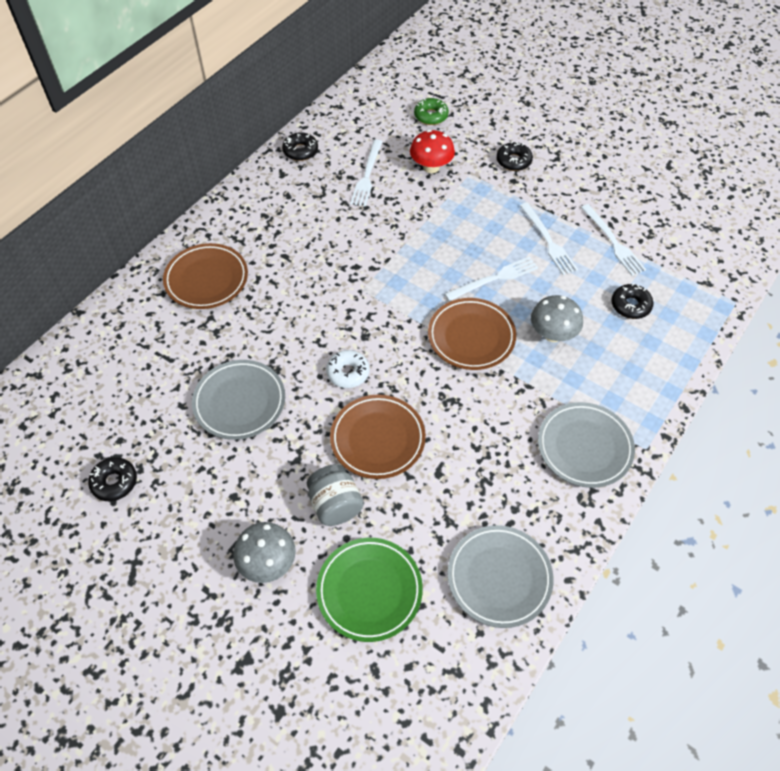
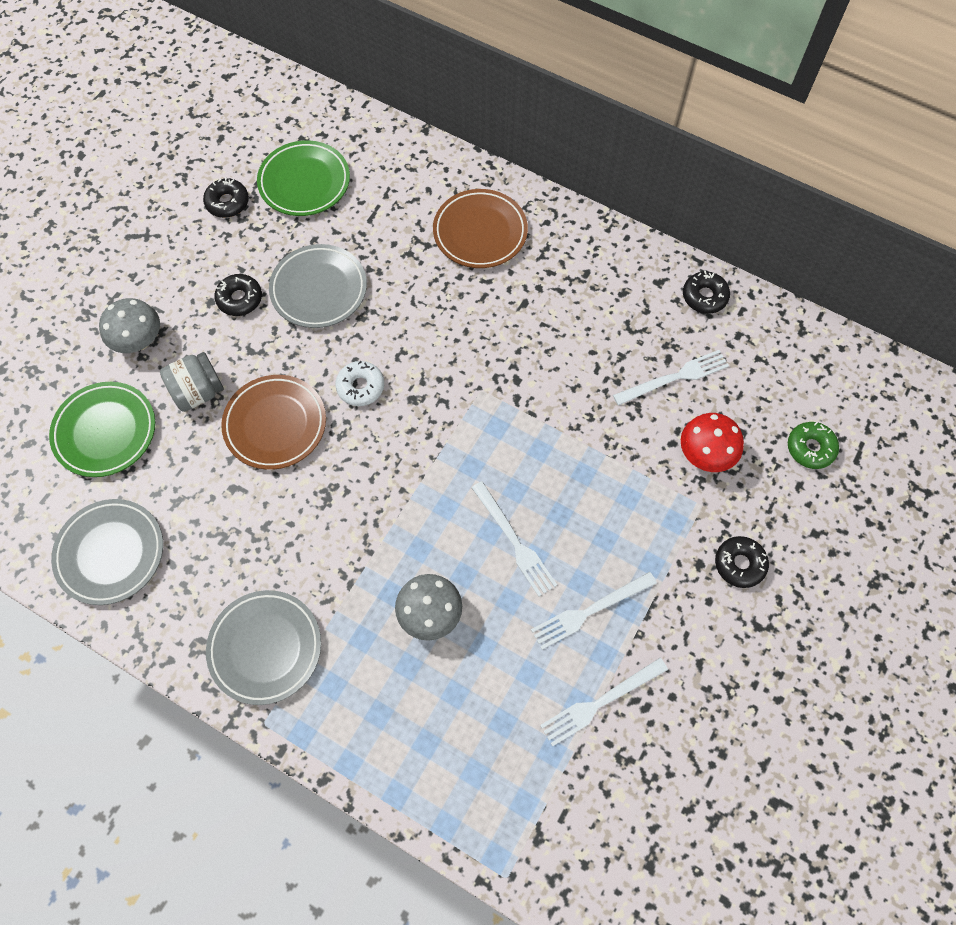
camera: 85 degrees right, 10 degrees up
white fork [350,139,383,207] -> white fork turned 150 degrees clockwise [613,350,729,406]
brown plate [428,298,516,370] -> none
black donut [611,283,653,319] -> black donut moved to [214,274,262,316]
none -> green plate [257,140,350,216]

